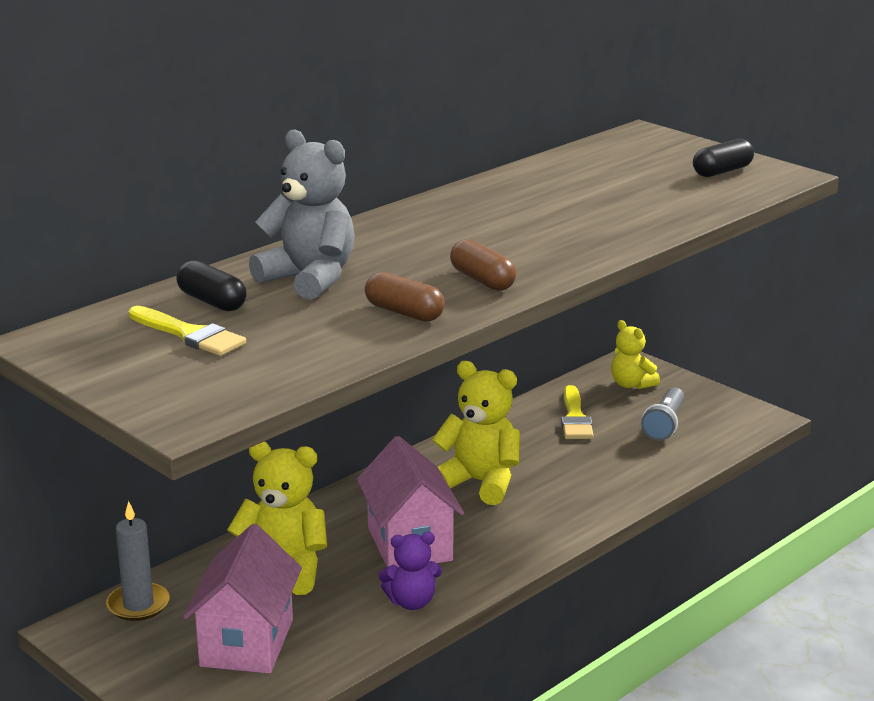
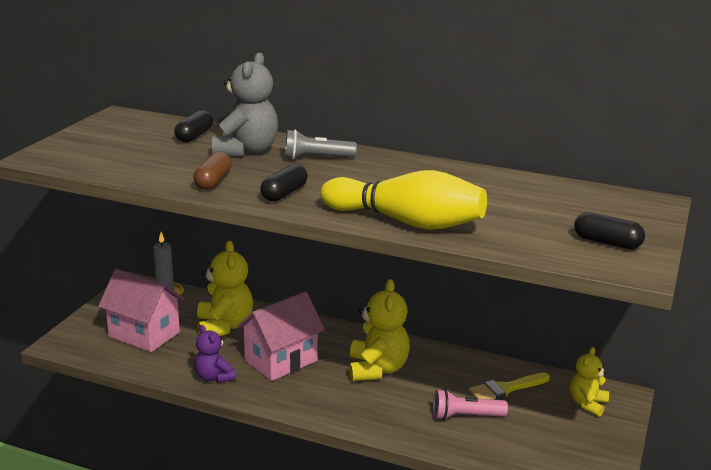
camera: 65 degrees right, 0 degrees up
yellow brush [128,306,246,356] -> none
pink house [183,524,302,674] -> pink house turned 45 degrees clockwise [98,269,184,352]
brown capsule [450,239,517,291] -> black capsule [260,164,308,202]
grey flashlight [641,387,684,441] -> grey flashlight moved to [285,130,357,160]
none -> yellow bowling pin [320,170,487,230]
none -> pink flashlight [433,389,508,420]

